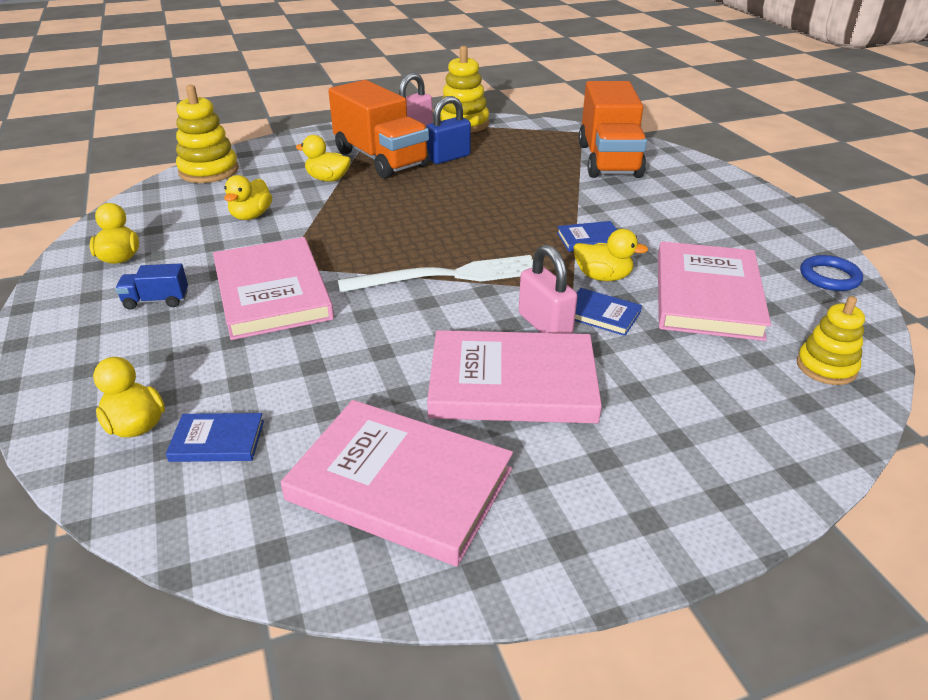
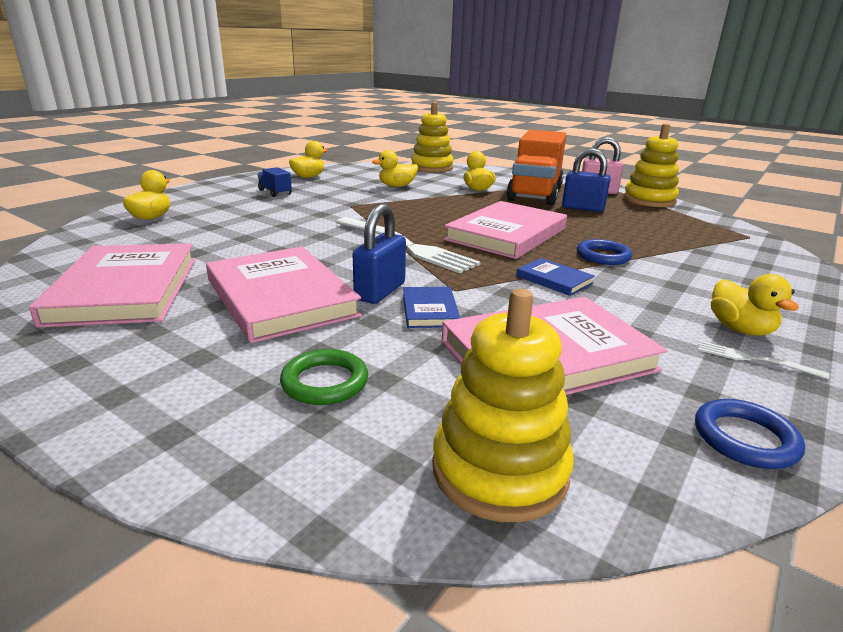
camera: 55 degrees right, 10 degrees down
blue book [166,413,264,462] -> none
pink book [213,237,334,340] -> pink book moved to [444,201,567,259]
pink padlock [519,245,577,334] -> blue padlock [353,204,406,304]
yellow duck [573,229,648,281] -> yellow duck moved to [711,274,799,336]
orange truck [578,81,647,178] -> none
yellow stacking toy [797,296,865,385] -> yellow stacking toy [432,289,574,522], size x1.53
none -> green ring [280,349,368,405]
none -> blue ring [577,239,632,265]
none -> white fork [698,341,830,380]

